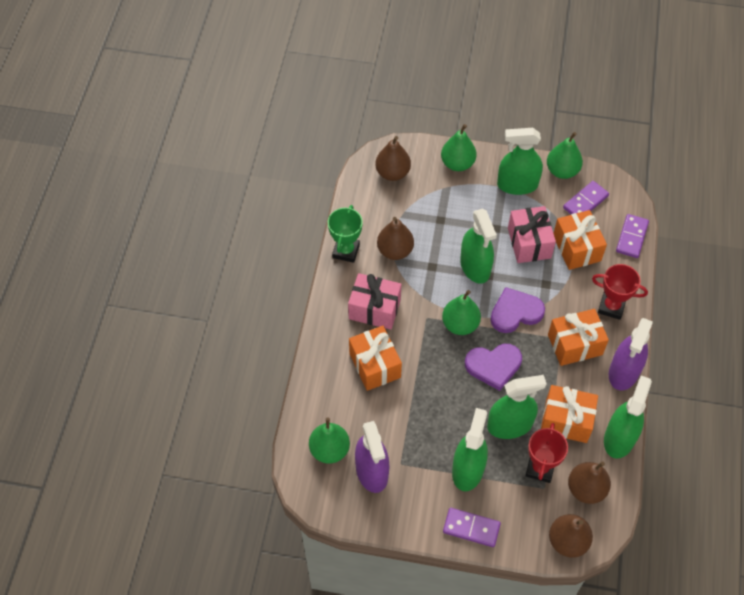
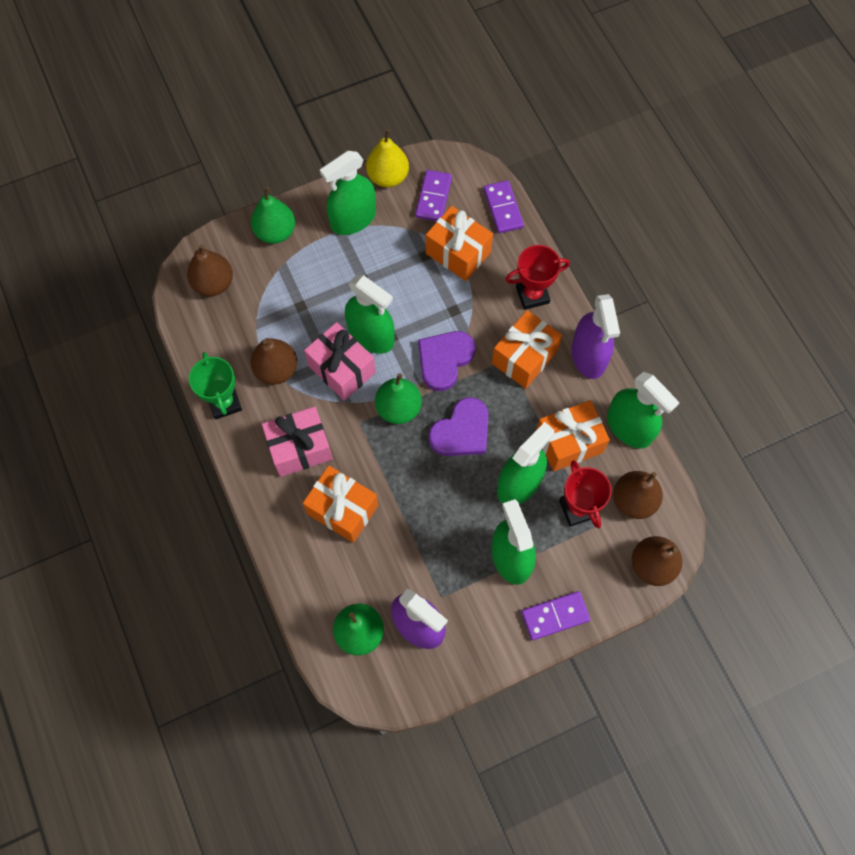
camera: 35 degrees left, 10 degrees up
pink gift [508,206,556,263] -> pink gift moved to [304,322,376,401]
green pear [547,132,583,179] -> yellow pear [366,129,409,188]
green spray bottle [604,375,652,459] -> green spray bottle turned 150 degrees clockwise [607,372,680,449]

